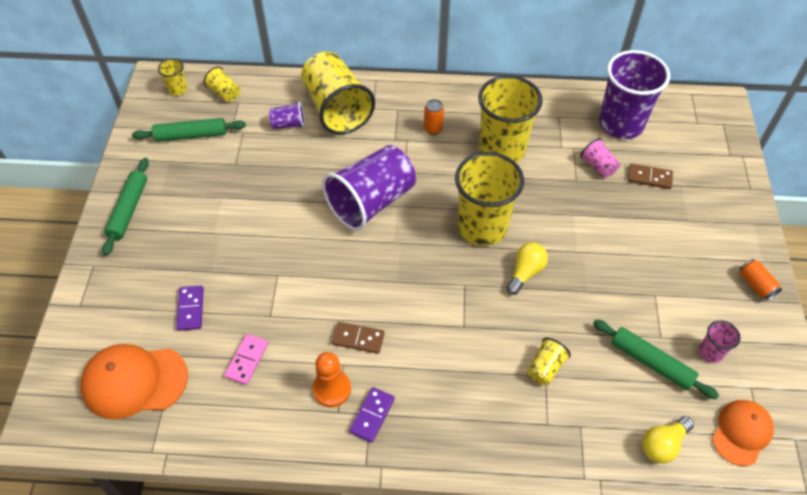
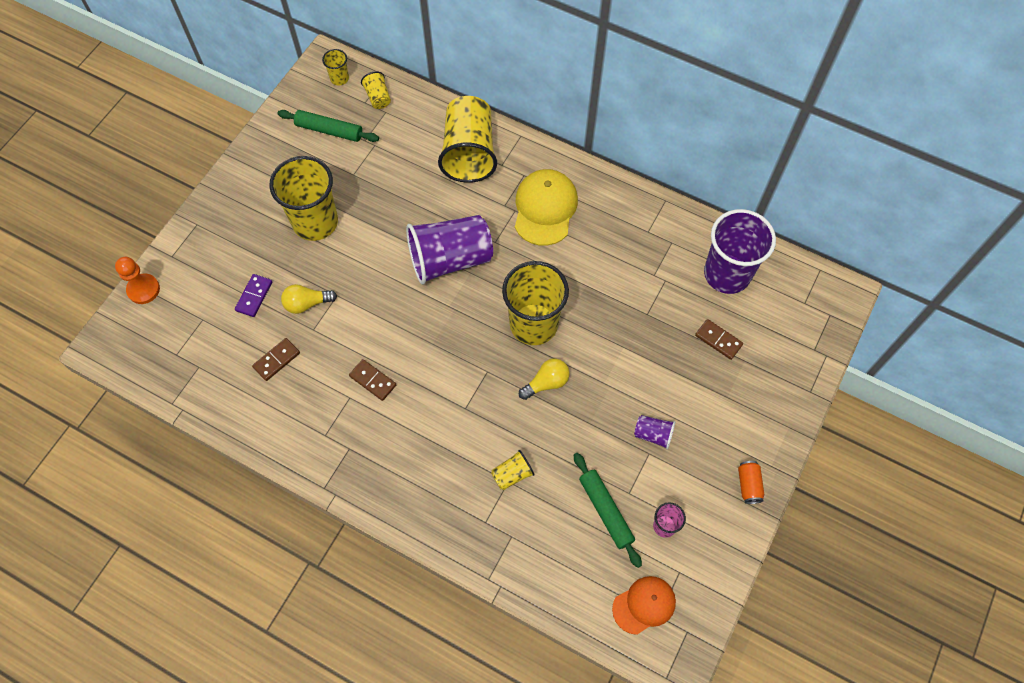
camera: 25 degrees right, 10 degrees up
orange cap [80,344,188,419] -> none
green rolling pin [102,158,149,255] -> none
pink domino [224,334,268,385] -> brown domino [252,338,300,381]
purple cup [269,101,305,129] -> purple cup moved to [634,415,675,449]
orange pawn [313,352,351,407] -> orange pawn moved to [115,257,160,304]
purple domino [349,387,395,443] -> none
orange can [424,99,444,135] -> yellow cap [515,169,578,246]
yellow cup [478,75,543,163] -> yellow cup moved to [269,156,338,241]
pink cup [580,138,620,178] -> none
yellow light bulb [642,416,694,464] -> yellow light bulb moved to [281,284,337,314]

